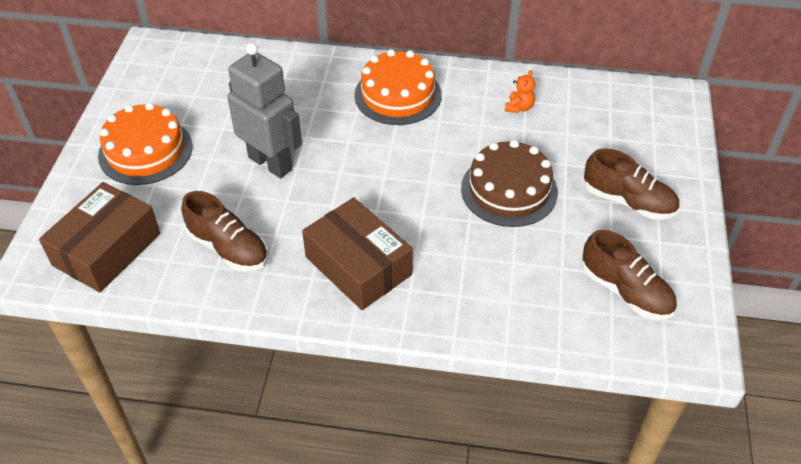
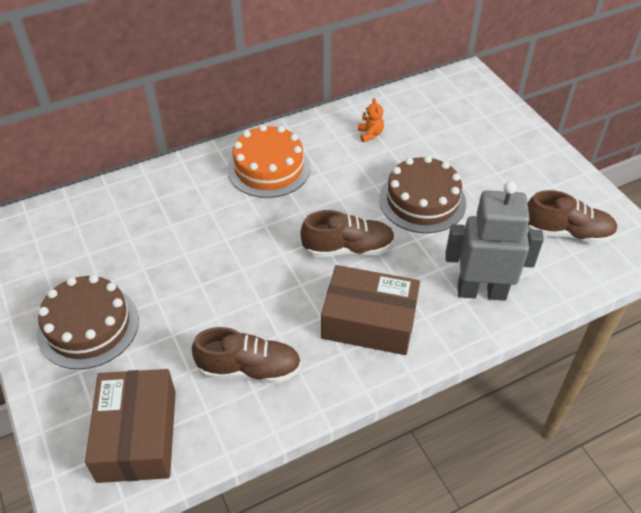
camera: 35 degrees left, 0 degrees up
orange cake [98,102,193,185] -> brown cake [37,275,139,370]
grey robot [227,43,302,178] -> grey robot moved to [445,181,544,301]
brown shoe [584,148,679,220] -> brown shoe moved to [301,210,395,257]

